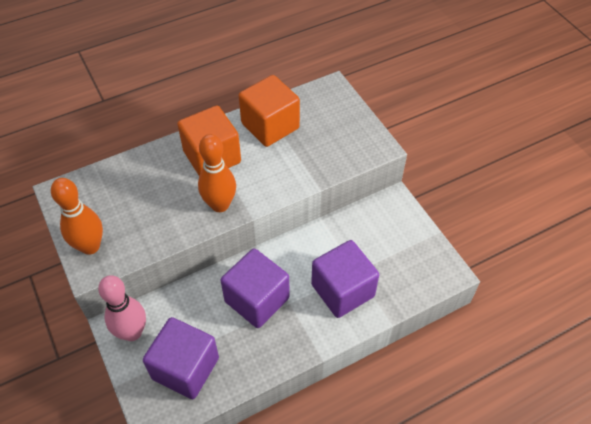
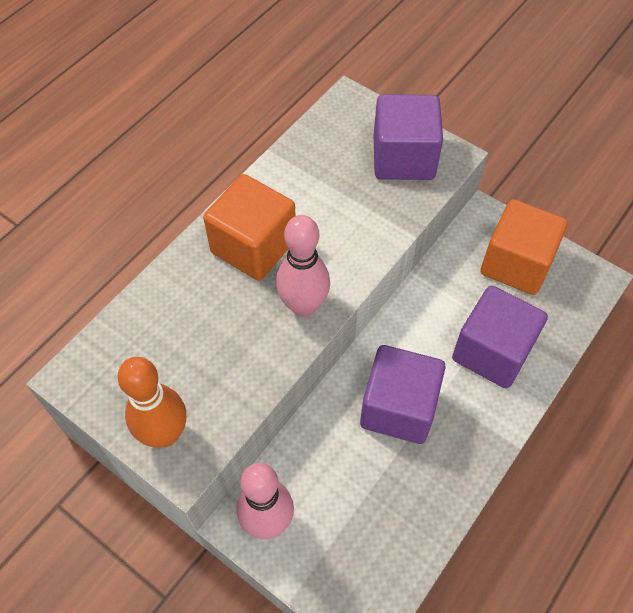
camera: 25 degrees left, 5 degrees up
purple cube [143,317,219,399] -> purple cube moved to [374,94,443,180]
orange bowling pin [198,134,236,212] -> pink bowling pin [276,215,330,317]
orange cube [239,75,300,147] -> orange cube moved to [480,199,568,295]

